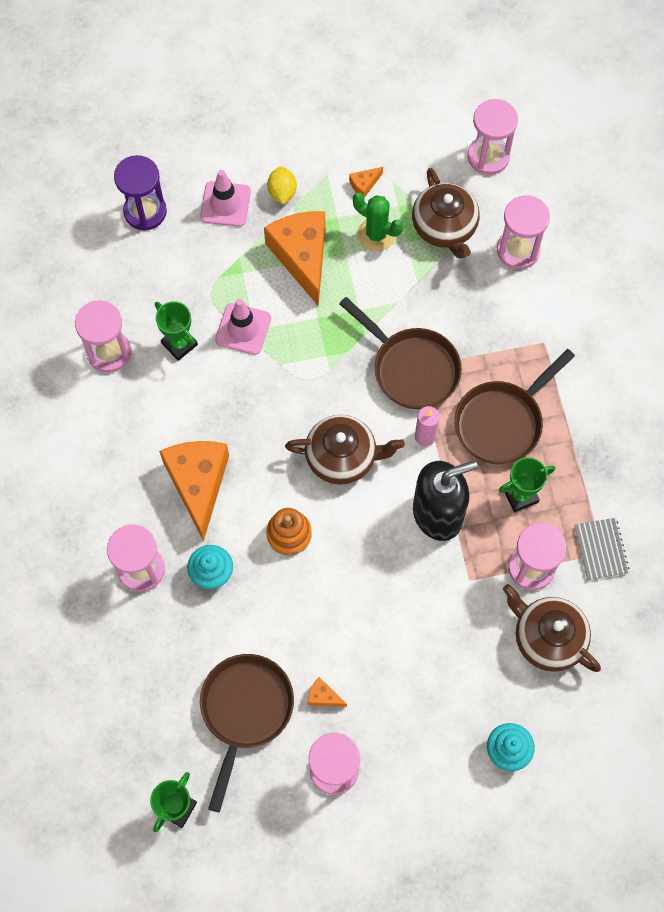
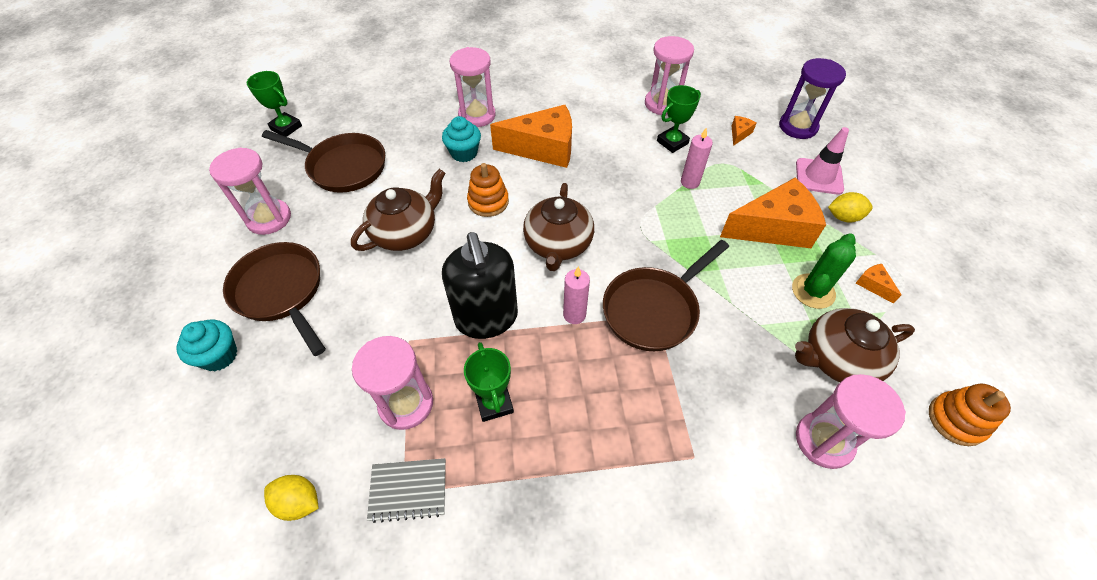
camera: 95 degrees right, 15 degrees down
pink traffic cone [215,299,271,355] -> pink candle [681,127,713,189]
orange cheese [307,677,347,707] -> orange cheese moved to [732,116,756,146]
brown pan [455,349,575,464] -> brown pan moved to [223,242,326,356]
pink hourglass [467,99,518,175] -> orange stacking toy [929,384,1011,446]
brown teapot [503,584,601,672] -> brown teapot moved to [351,169,445,251]
none -> yellow lemon [264,475,319,521]

